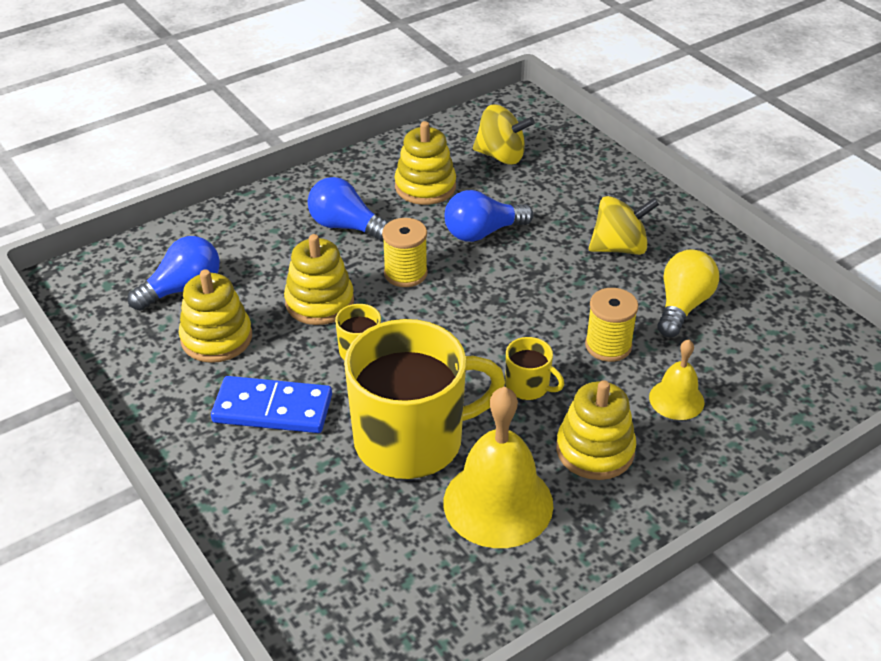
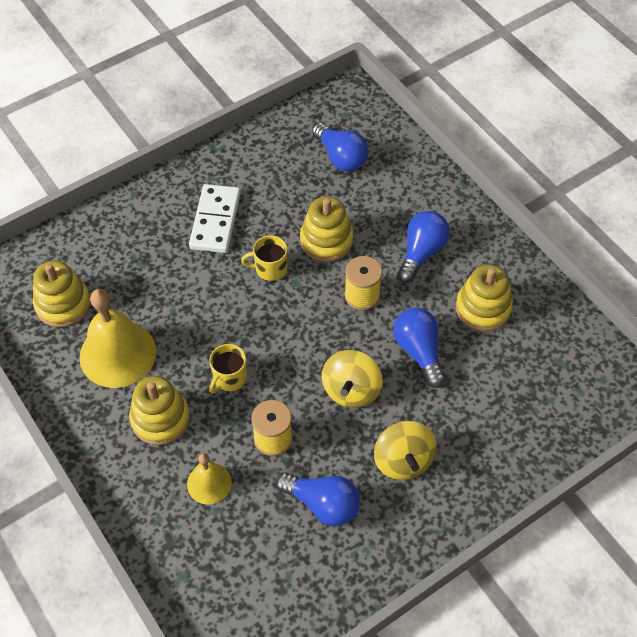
camera: 90 degrees right, 15 degrees up
yellow stacking toy [179,269,252,363] -> yellow stacking toy moved to [33,260,91,327]
blue domino [211,376,332,433] -> white domino [189,184,241,253]
yellow mug [344,319,505,479] -> none
yellow spinning top [473,105,535,165] -> yellow spinning top moved to [322,350,383,408]
yellow light bulb [657,249,719,337] -> blue light bulb [276,472,360,526]

